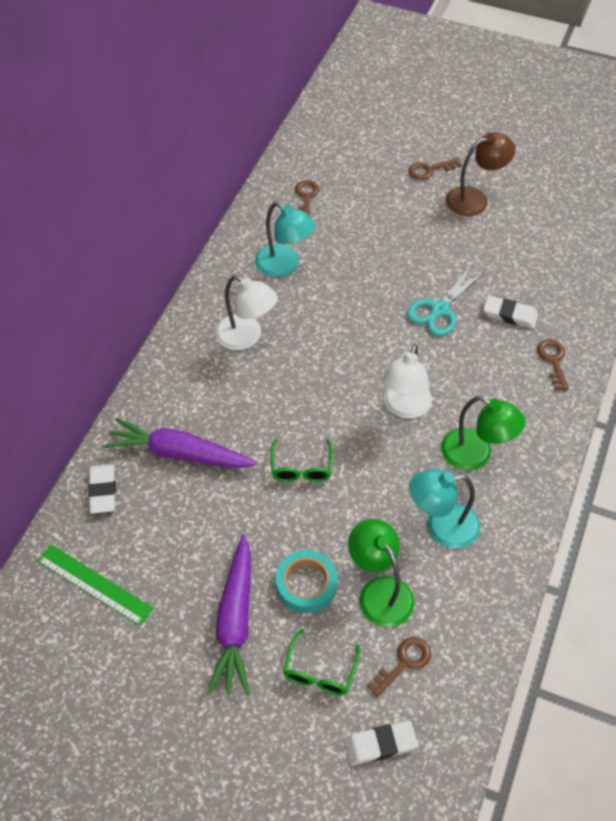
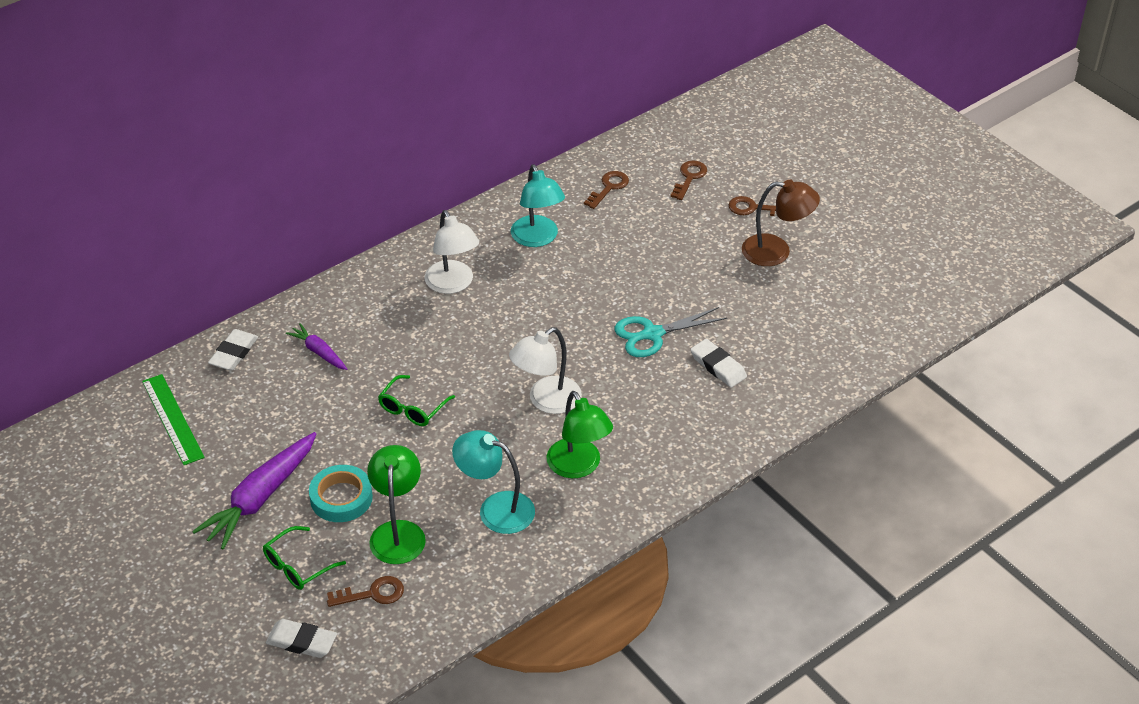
camera: 30 degrees right, 10 degrees down
purple carrot [104,418,257,468] -> purple carrot [286,323,347,370], size x0.54
brown key [537,339,569,390] -> brown key moved to [670,160,707,200]

